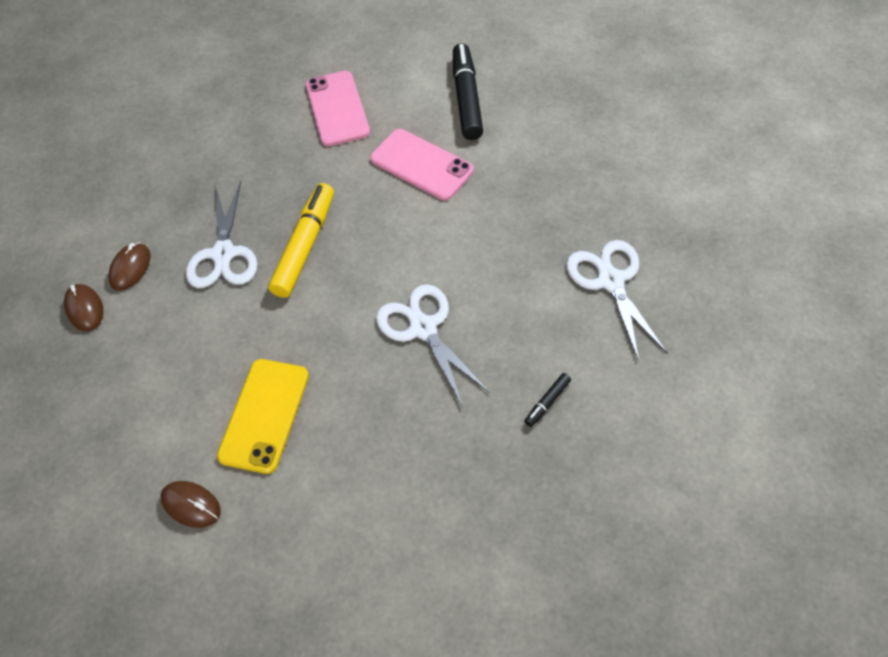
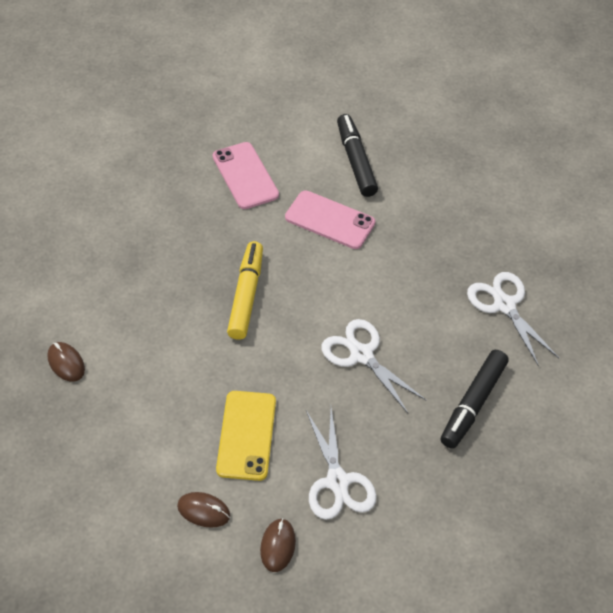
camera: 15 degrees left, 5 degrees down
brown mouse [108,242,151,291] -> brown mouse moved to [260,518,296,572]
white scissors [186,181,257,288] -> white scissors moved to [306,408,377,520]
black marker [524,373,571,427] -> black marker [441,350,508,449], size x2.24

